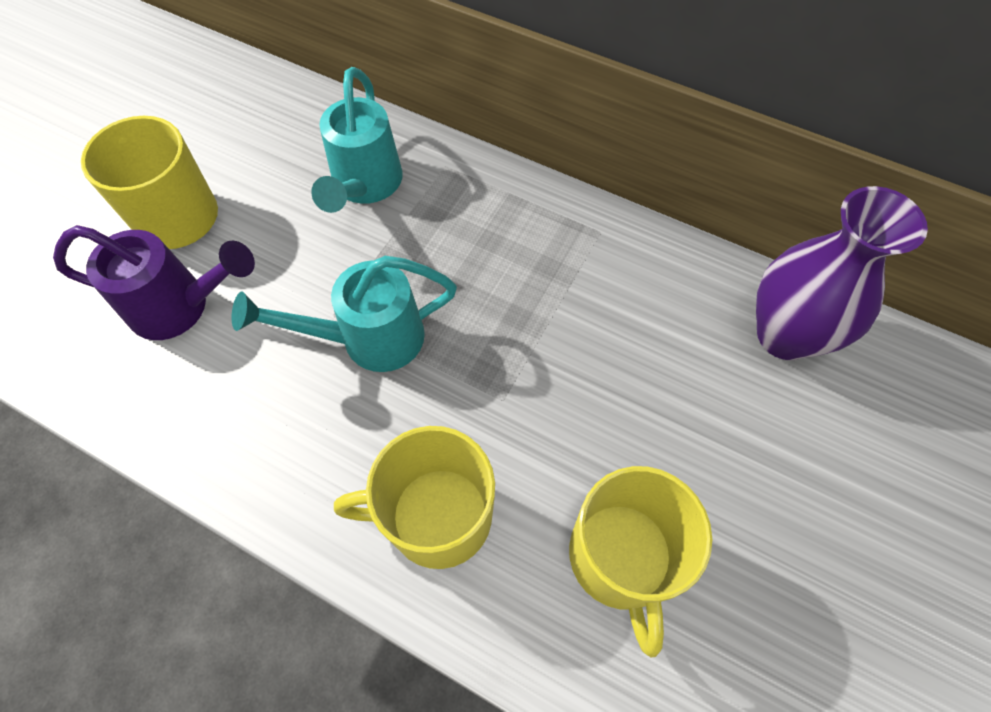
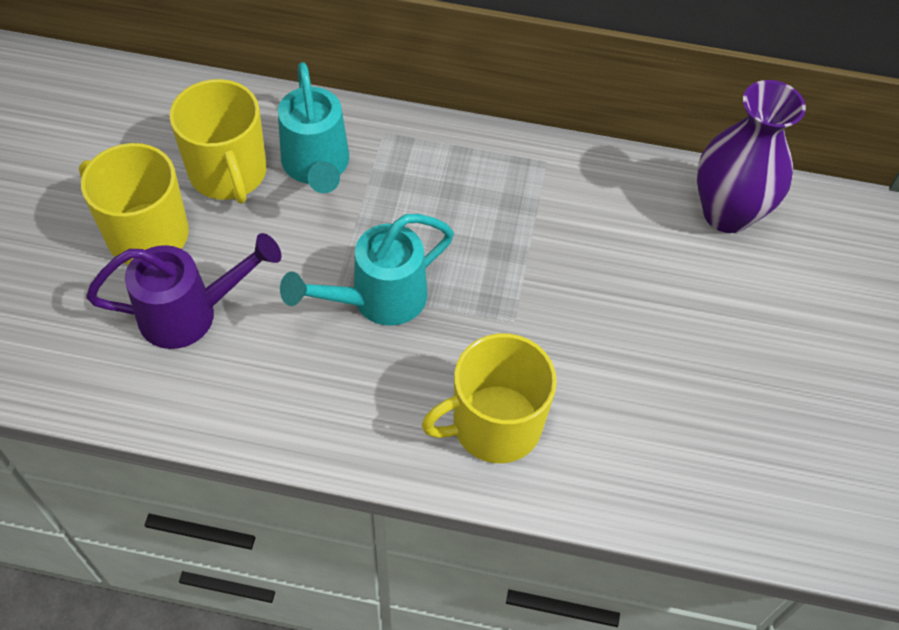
camera: 20 degrees left, 5 degrees down
yellow mug [569,466,712,657] -> yellow mug moved to [169,79,267,204]

